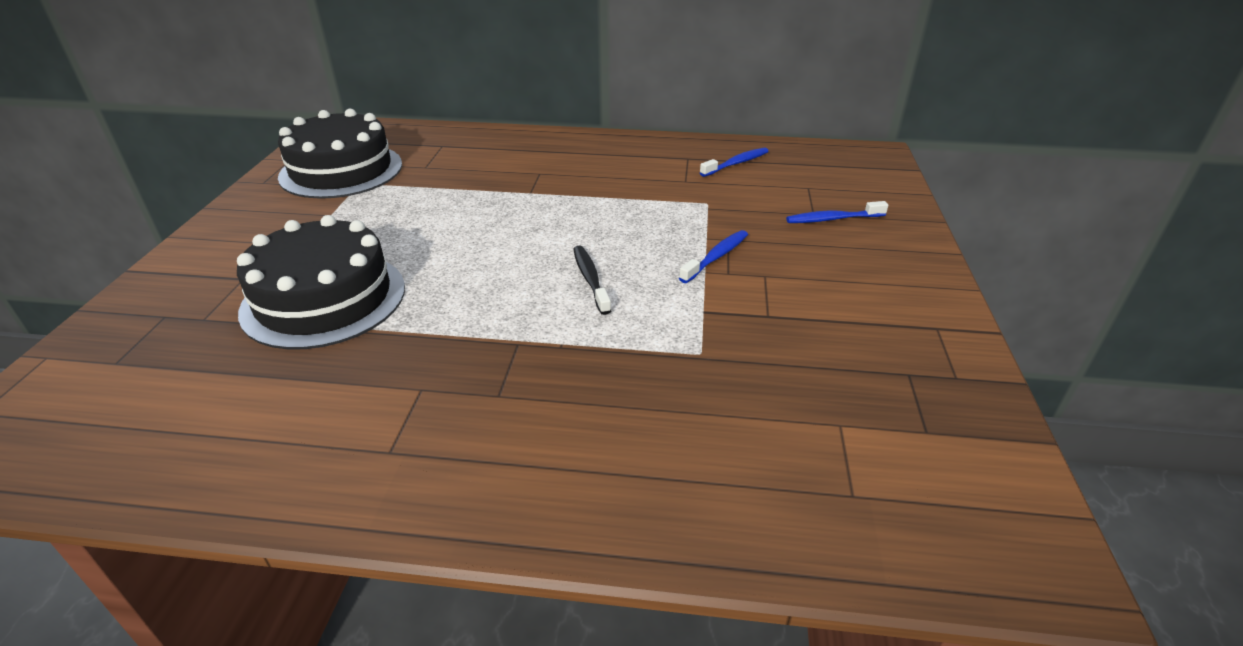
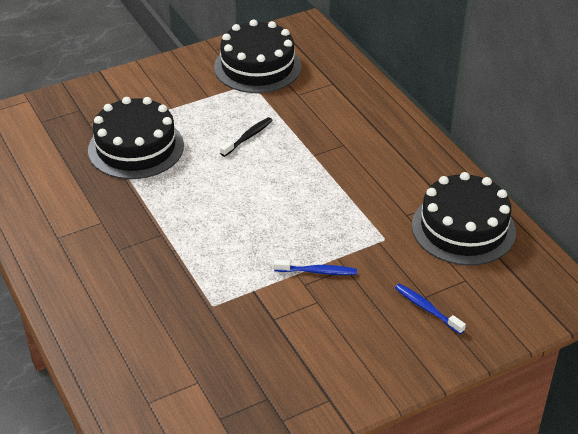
camera: 55 degrees right, 5 degrees up
black toothbrush [573,245,611,315] -> black toothbrush moved to [220,117,273,157]
blue toothbrush [700,148,769,177] -> black cake [412,172,516,266]

